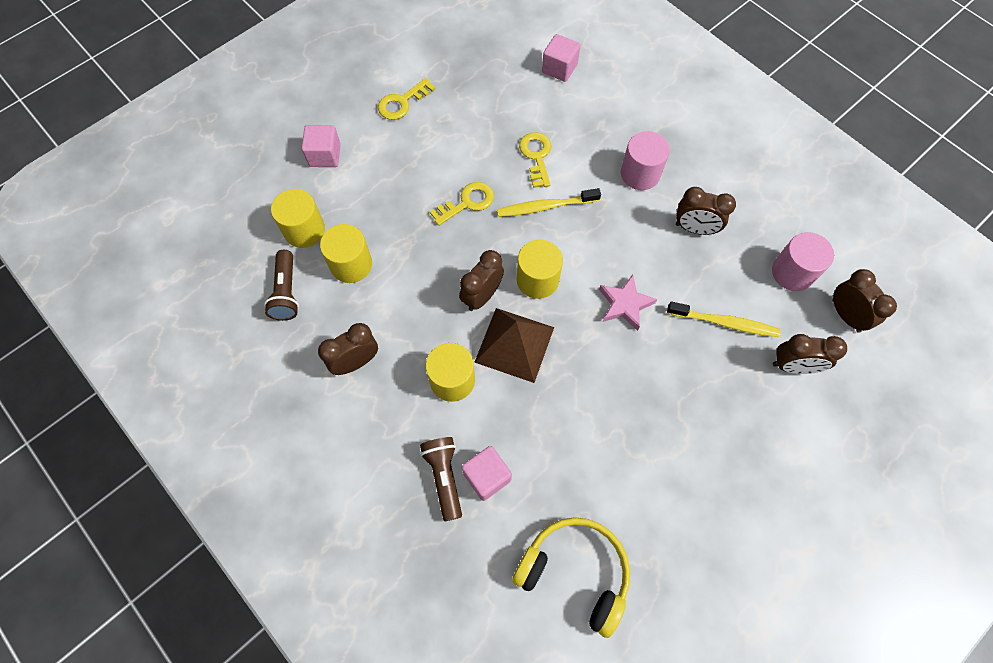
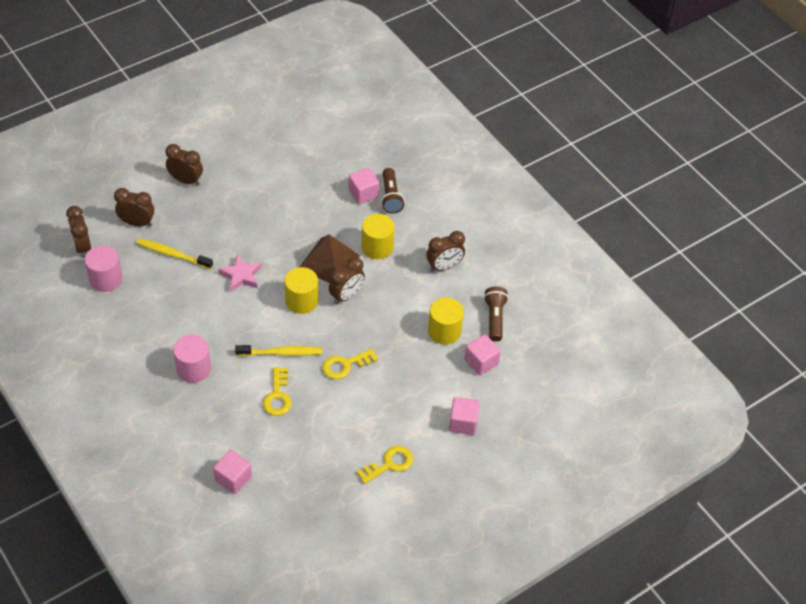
camera: 175 degrees left, 15 degrees down
yellow cylinder [271,189,325,248] -> pink cube [465,334,501,375]
yellow headphones [512,517,630,638] -> none
brown clock [676,187,736,235] -> brown clock moved to [166,144,203,186]

